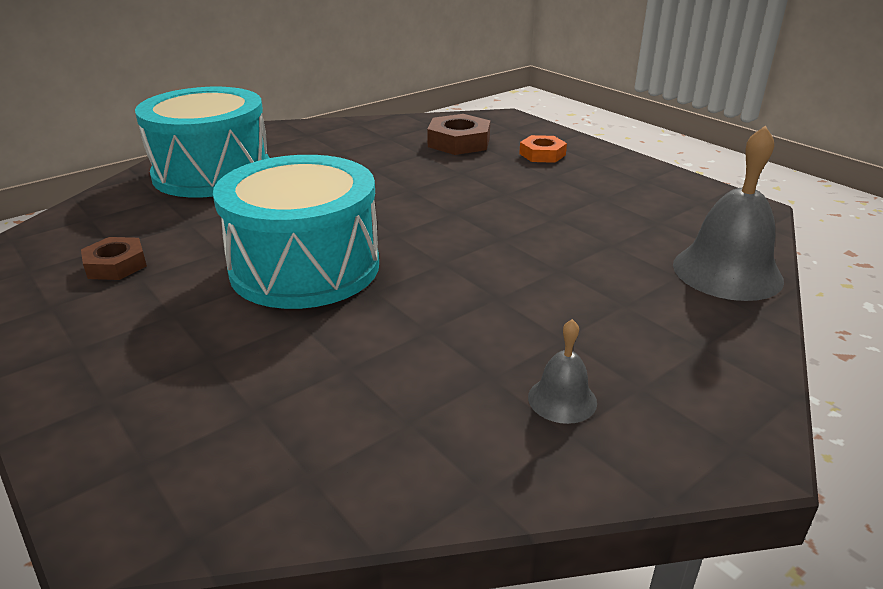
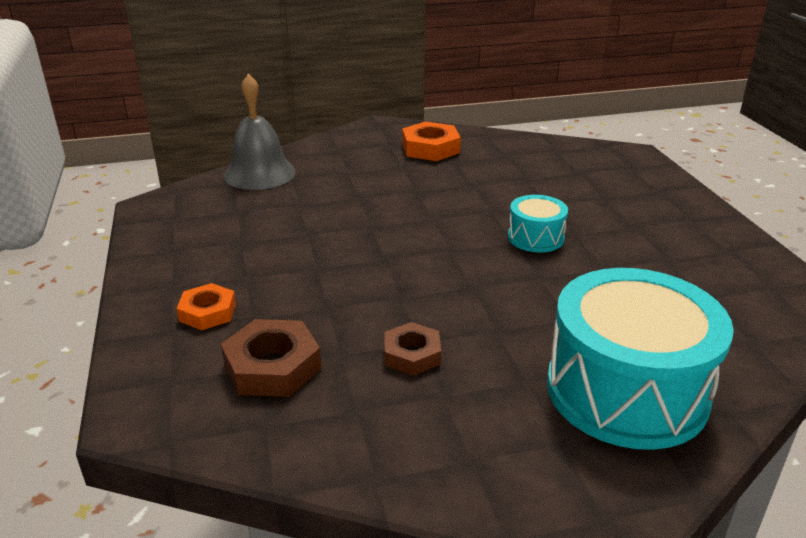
camera: 155 degrees left, 0 degrees up
brown nut [81,237,147,280] -> brown nut moved to [384,322,441,376]
turquoise drum [213,155,379,309] -> turquoise drum [508,195,568,252], size x0.47
grey bell [528,319,597,424] -> orange nut [402,121,461,161]

